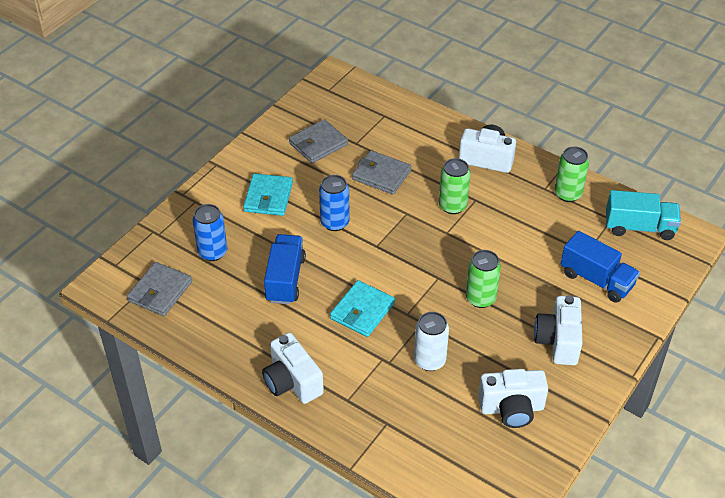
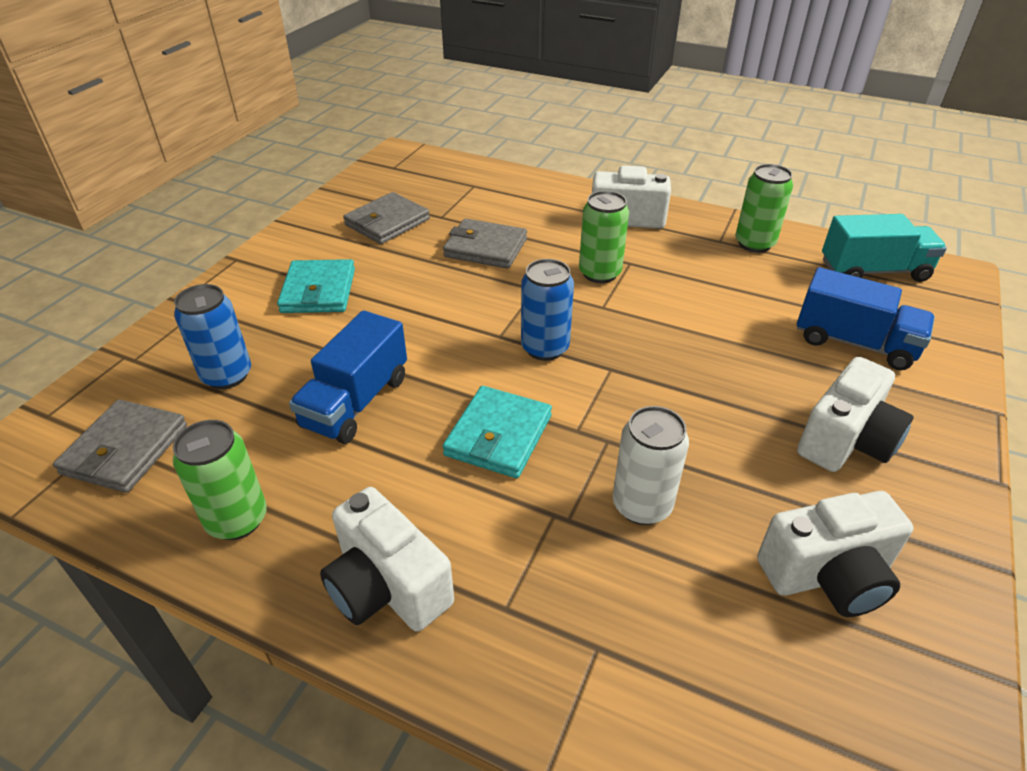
camera: 10 degrees left, 5 degrees down
blue truck [264,234,306,304] -> blue truck turned 150 degrees counterclockwise [289,310,407,444]
blue can [319,175,350,231] -> blue can moved to [521,259,574,361]
green can [466,250,501,308] -> green can moved to [173,420,267,540]
white camera [534,295,583,365] -> white camera turned 135 degrees counterclockwise [797,357,914,472]

